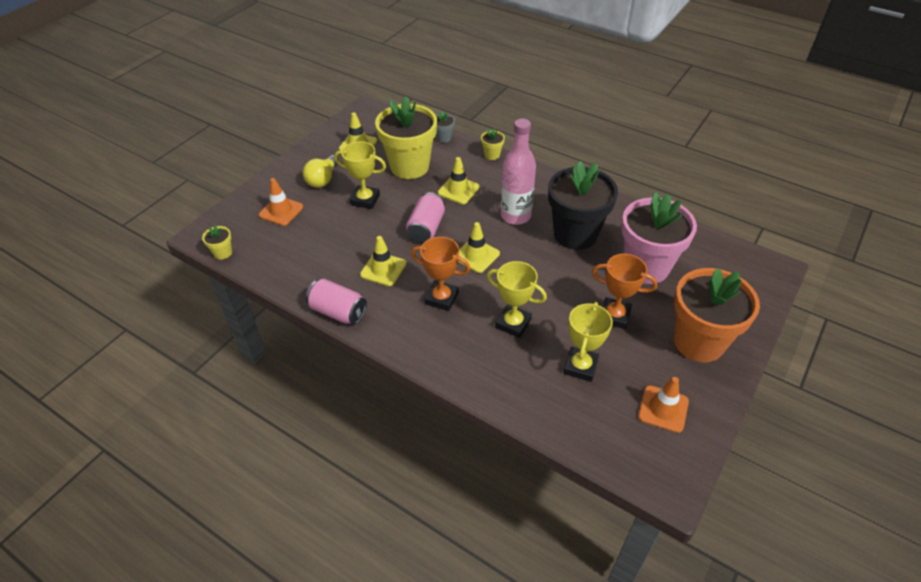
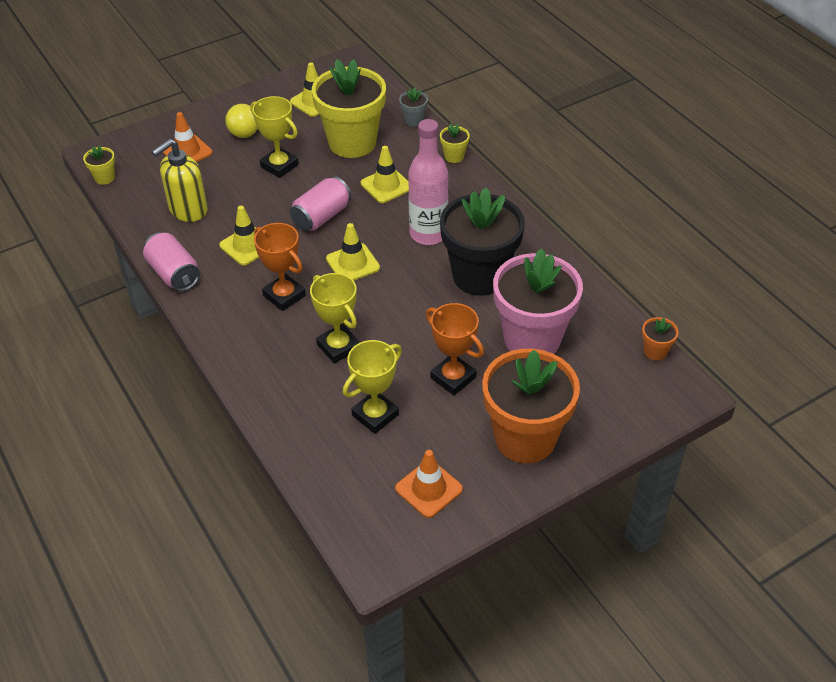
camera: 25 degrees right, 0 degrees up
none -> yellow soap dispenser [152,139,208,222]
none -> orange flower pot [642,317,679,361]

